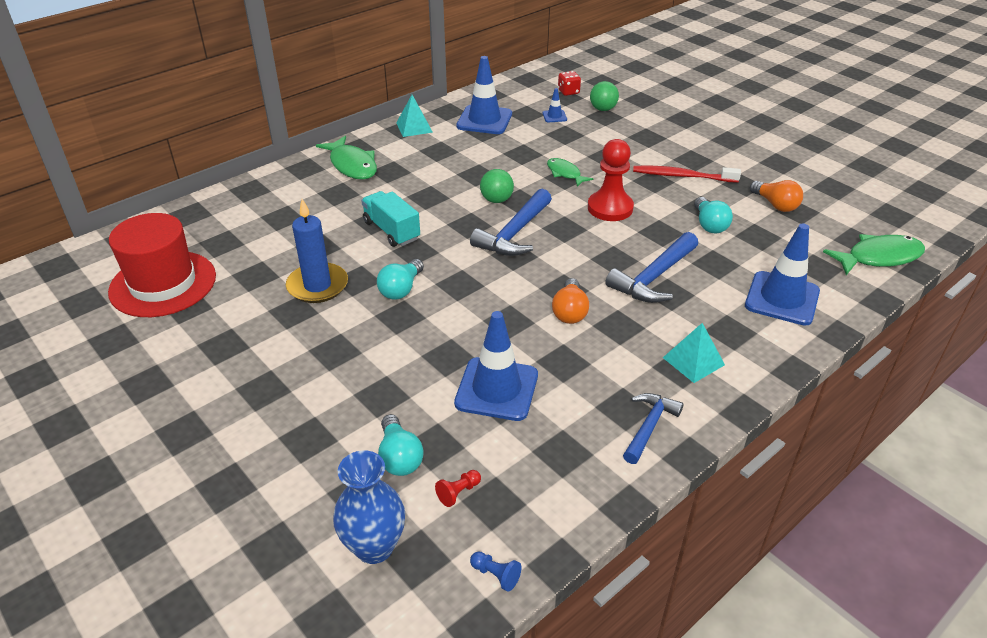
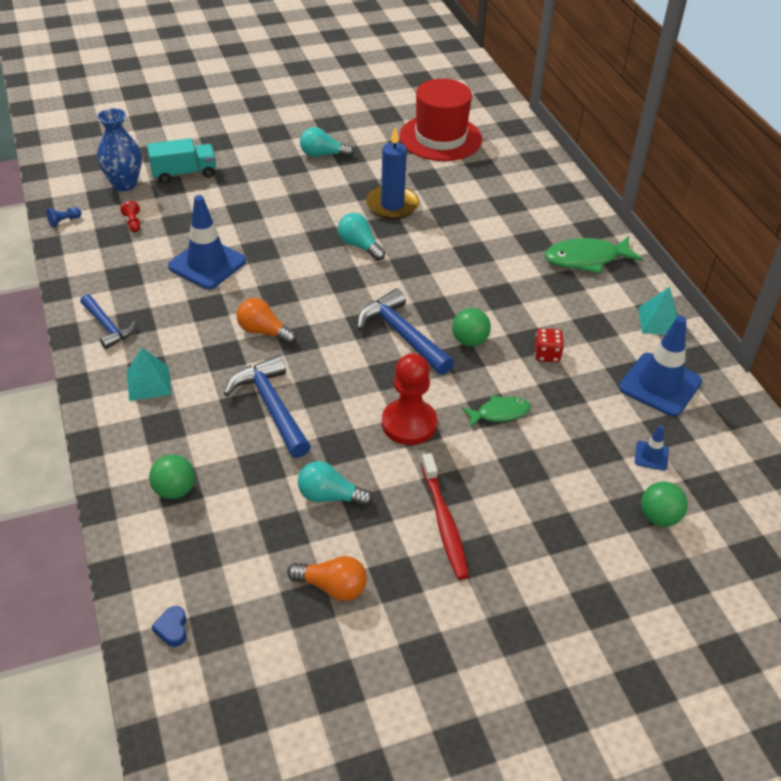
camera: 110 degrees right, 5 degrees up
turquoise truck [361,191,420,247] -> turquoise truck moved to [147,138,216,183]
turquoise light bulb [378,414,424,476] -> turquoise light bulb moved to [300,127,354,157]
red dice [558,71,581,96] -> red dice moved to [535,328,564,362]
red toothbrush [633,166,741,183] -> red toothbrush turned 135 degrees clockwise [421,453,469,580]
blue traffic cone [745,224,820,325] -> green ball [149,454,195,499]
orange light bulb [750,180,803,212] -> orange light bulb turned 150 degrees counterclockwise [287,556,367,601]
green fish [823,234,925,275] -> blue heart [152,606,187,647]

